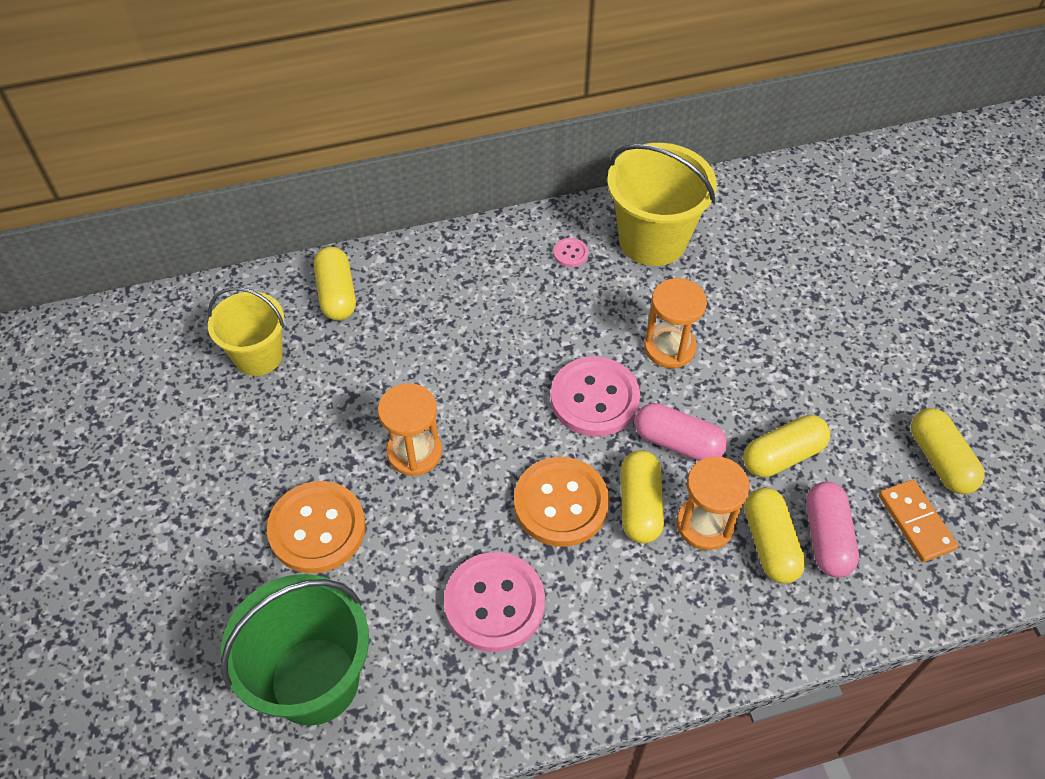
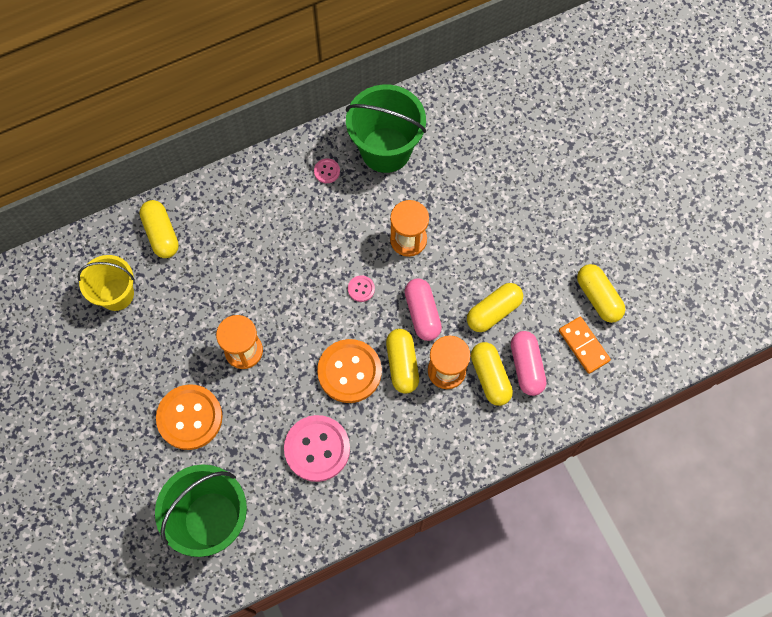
camera: 10 degrees left, 15 degrees up
pink button [550,356,640,437] -> pink button [348,275,375,302], size x0.43
yellow bucket [607,143,717,266] -> green bucket [346,85,426,173]
pink capsule [635,403,727,461] -> pink capsule turned 60 degrees clockwise [405,279,442,341]

